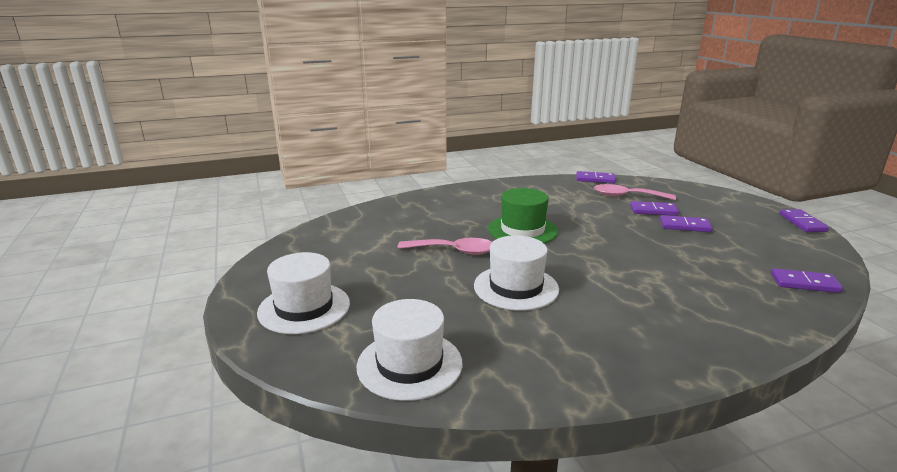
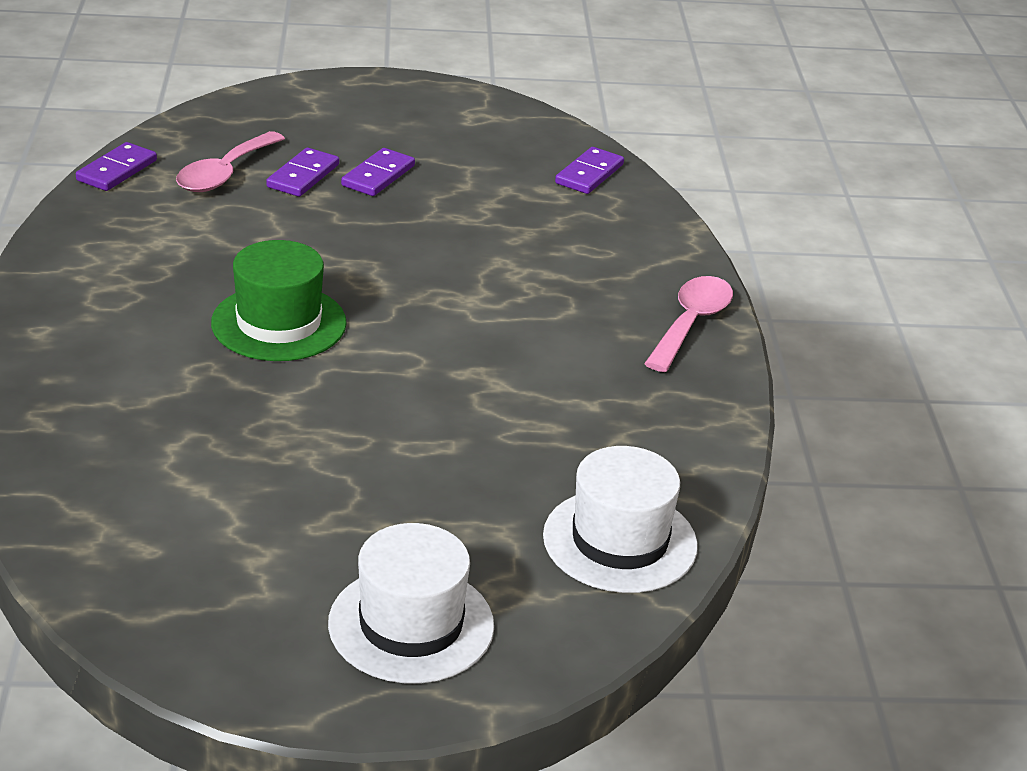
camera: 75 degrees left, 10 degrees up
pink spoon [398,238,492,255] -> pink spoon moved to [644,276,733,372]
white hat [474,235,559,311] -> none
purple domino [779,209,829,232] -> none

